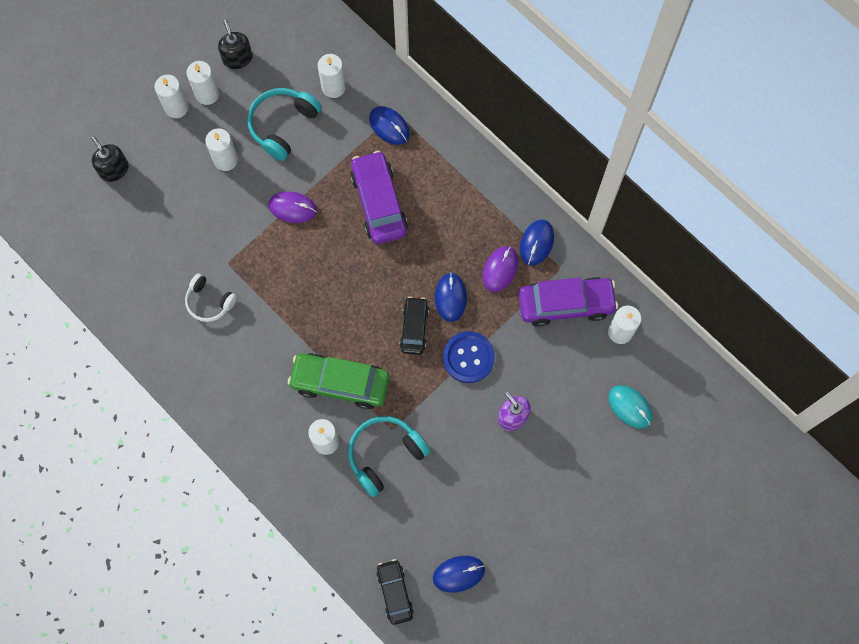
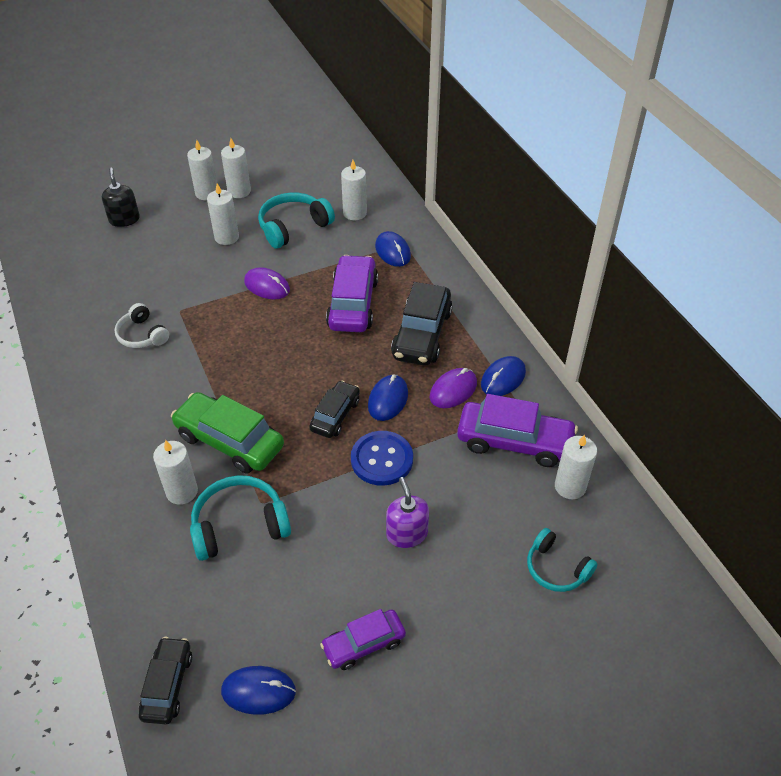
camera: 20 degrees right, 25 degrees down
black soap dispenser [218,20,252,69] -> none
turquoise mouse [608,385,653,428] -> turquoise headphones [527,528,597,592]
none -> purple car [320,609,406,670]
none -> black car [391,282,453,366]

